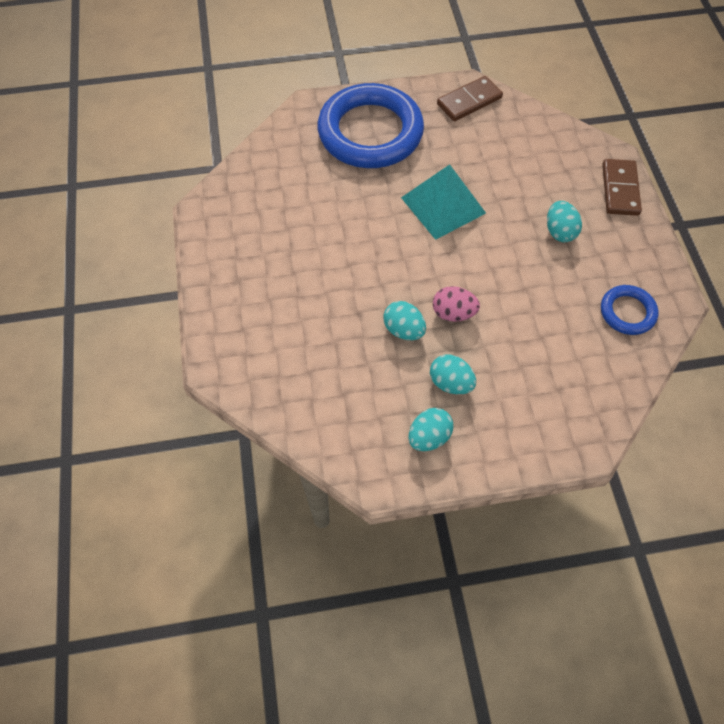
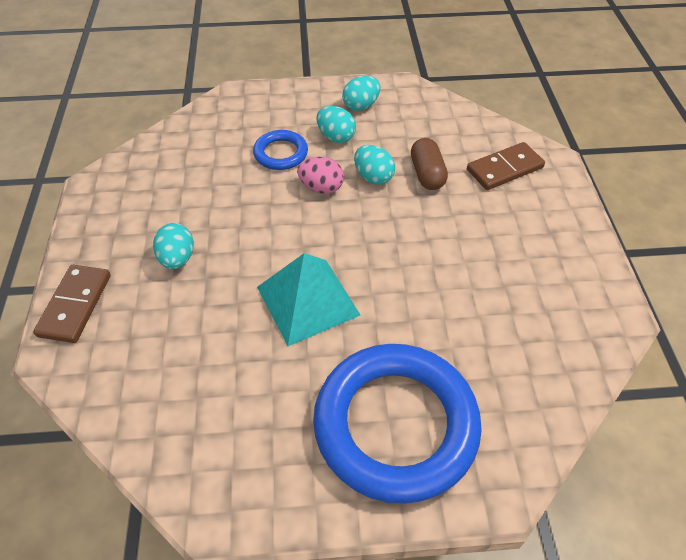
camera: 175 degrees left, 10 degrees down
brown domino [437,76,503,121] -> brown domino moved to [467,142,545,190]
blue ring [601,285,659,335] -> blue ring moved to [253,130,308,170]
none -> brown capsule [411,138,448,190]

